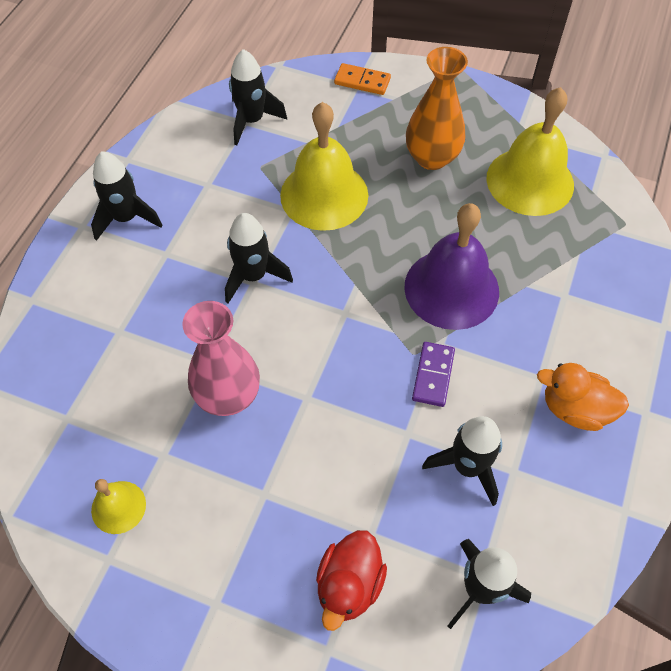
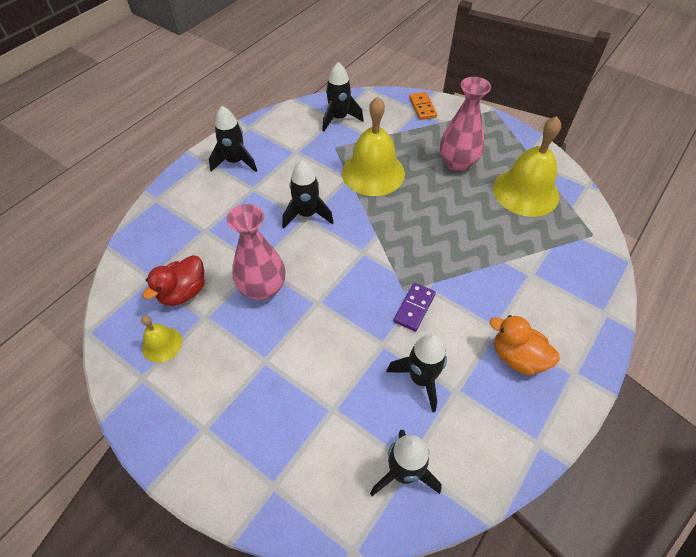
camera: 15 degrees right, 5 degrees down
red duck [316,530,387,631] -> red duck moved to [142,255,205,306]
orange domino [334,63,391,95] -> orange domino turned 45 degrees clockwise [409,92,437,120]
purple bell [404,203,499,330] -> none
orange vase [406,47,468,170] -> pink vase [440,77,491,172]

